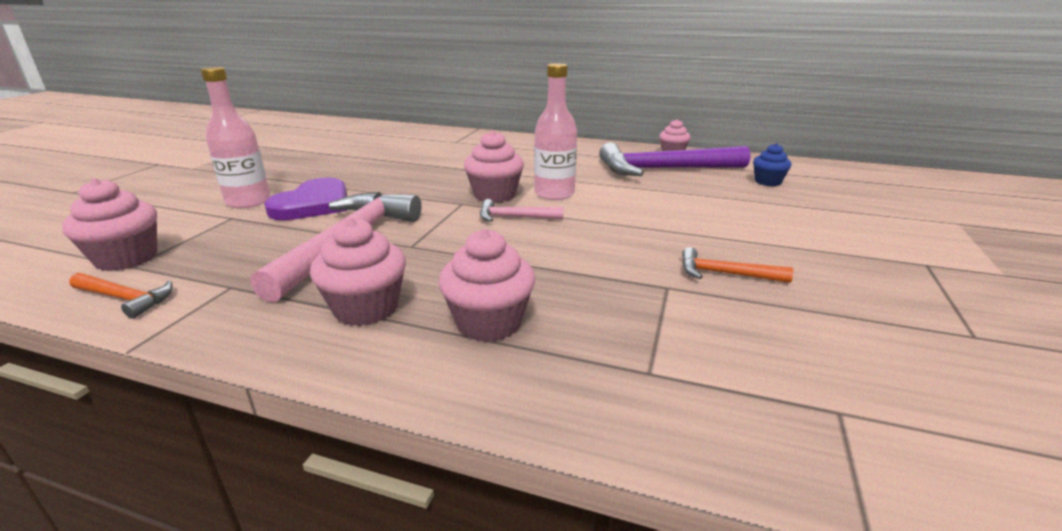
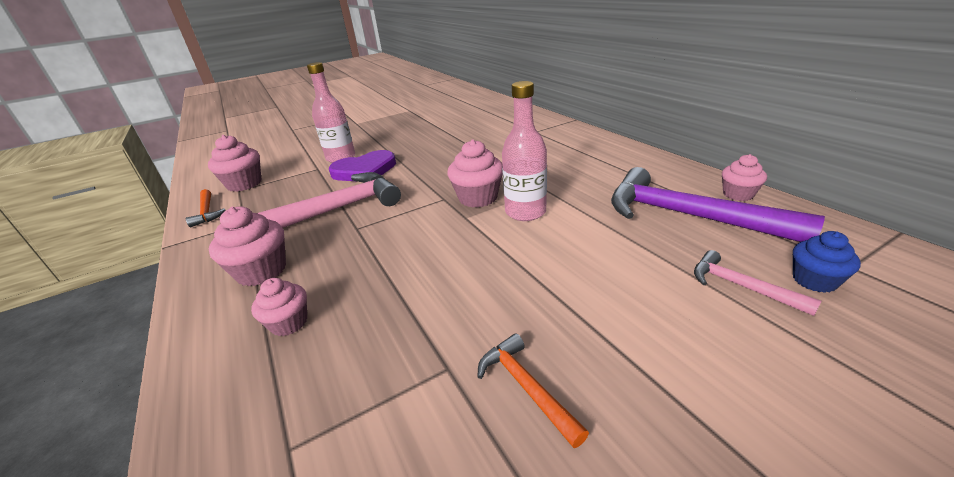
camera: 45 degrees right, 5 degrees up
pink cupcake [439,229,535,342] -> pink cupcake [251,278,307,336], size x0.64
pink hammer [480,199,564,222] -> pink hammer moved to [694,250,821,316]

